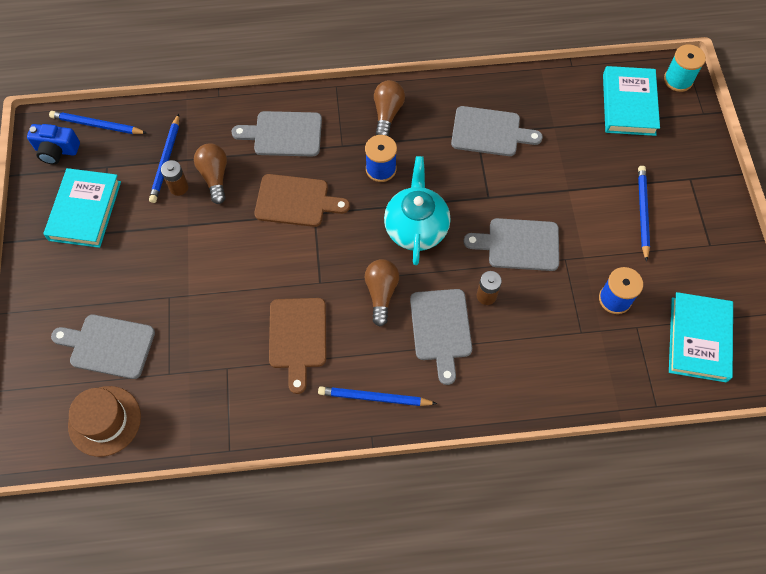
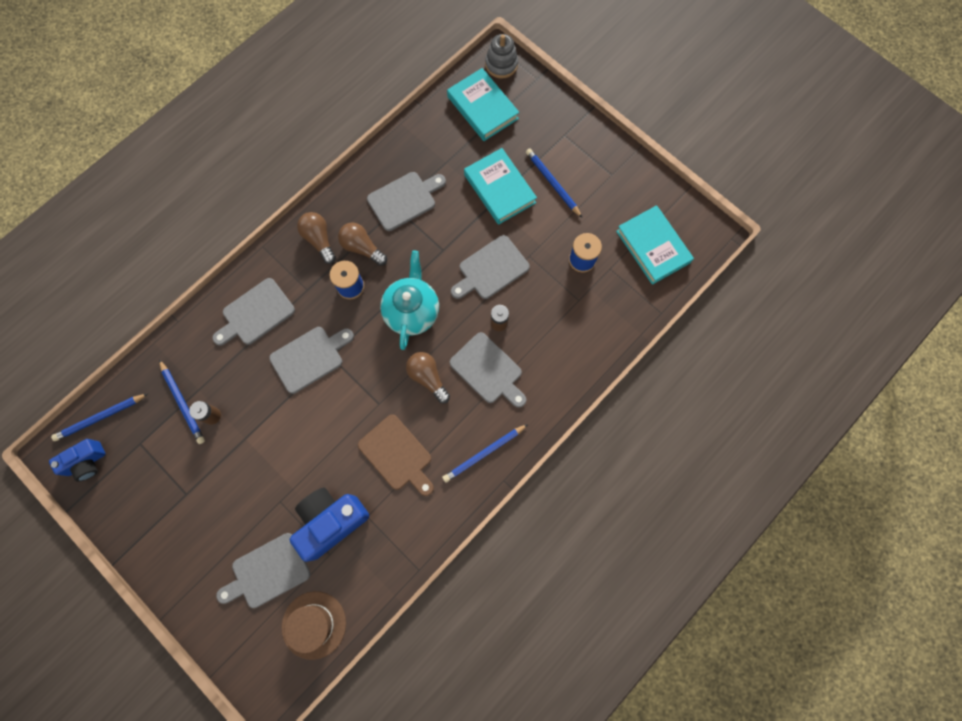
camera: 40 degrees left, 10 degrees up
turquoise book [43,168,121,248] -> turquoise book moved to [464,148,537,225]
brown light bulb [194,143,227,204] -> brown light bulb moved to [338,223,387,266]
brown cutting board [254,174,350,227] -> grey cutting board [269,327,354,394]
turquoise teapot [384,156,450,265] -> turquoise teapot turned 45 degrees clockwise [380,251,439,350]
turquoise spool [664,44,706,92] -> grey stacking toy [485,34,518,79]
none -> blue camera [290,487,369,562]

